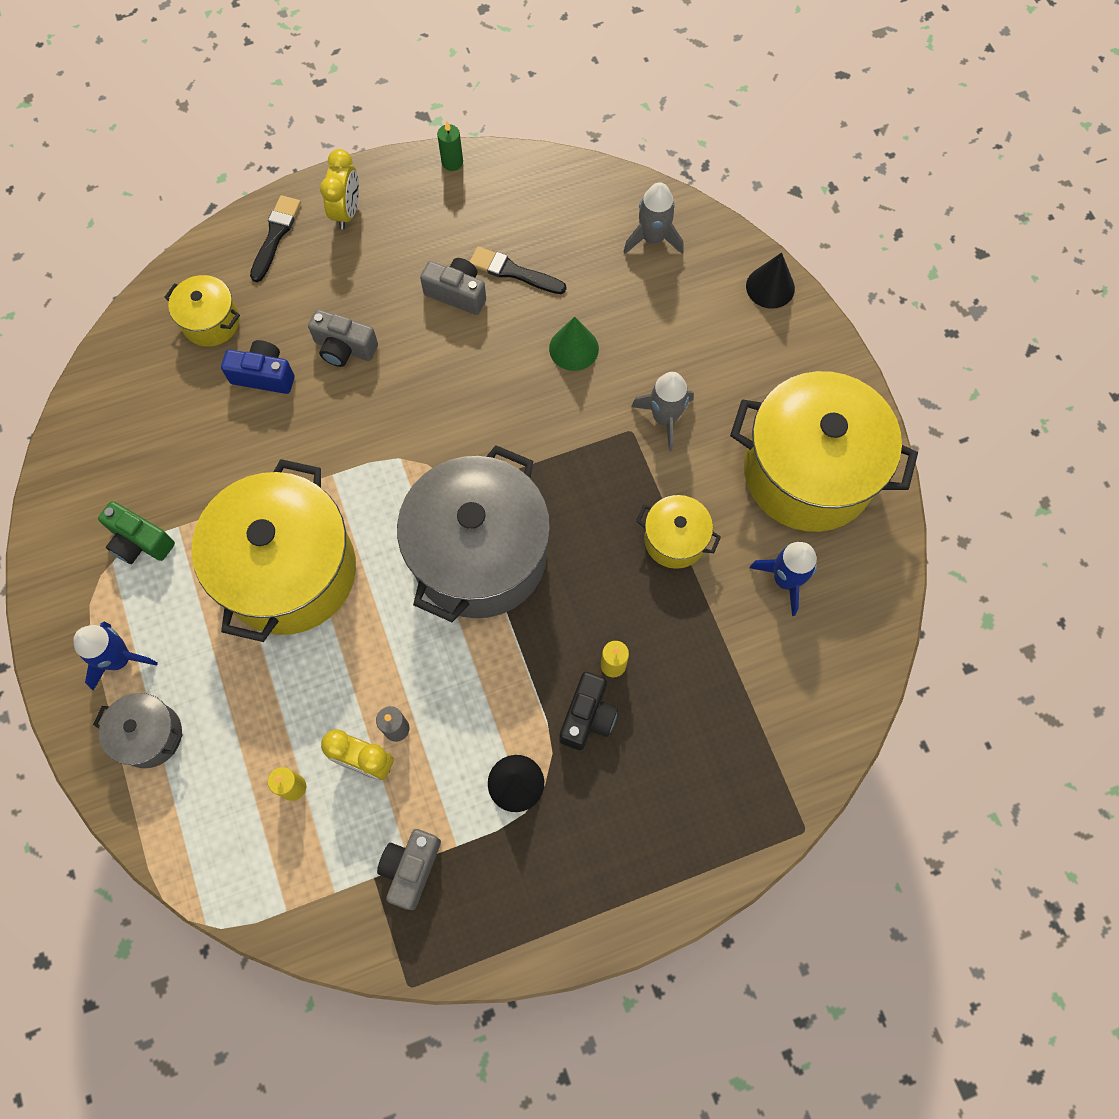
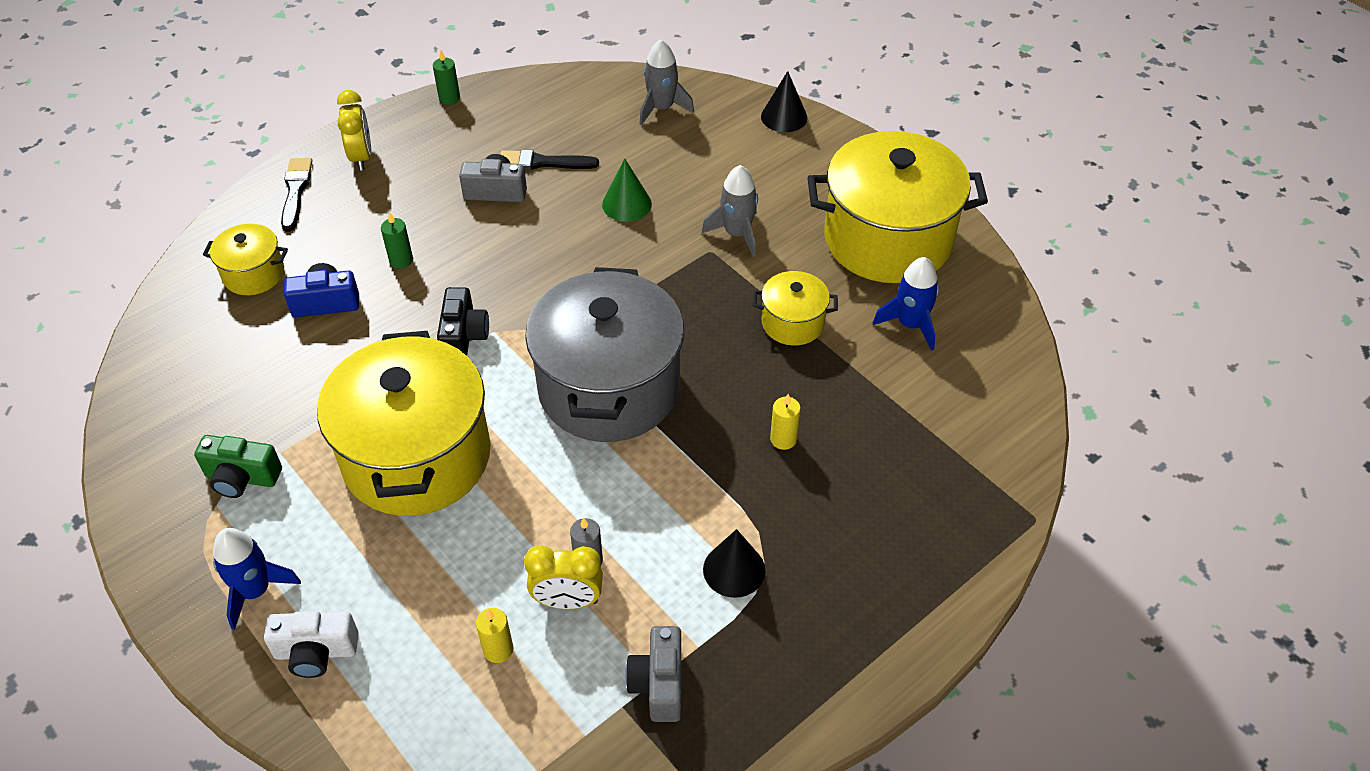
camera: 20 degrees left, 20 degrees down
grey pot [93,693,183,768] -> white camera [264,611,359,678]
grey camera [308,309,378,367] -> green candle [381,212,413,268]
black camera [560,672,618,750] -> black camera moved to [437,287,489,356]

